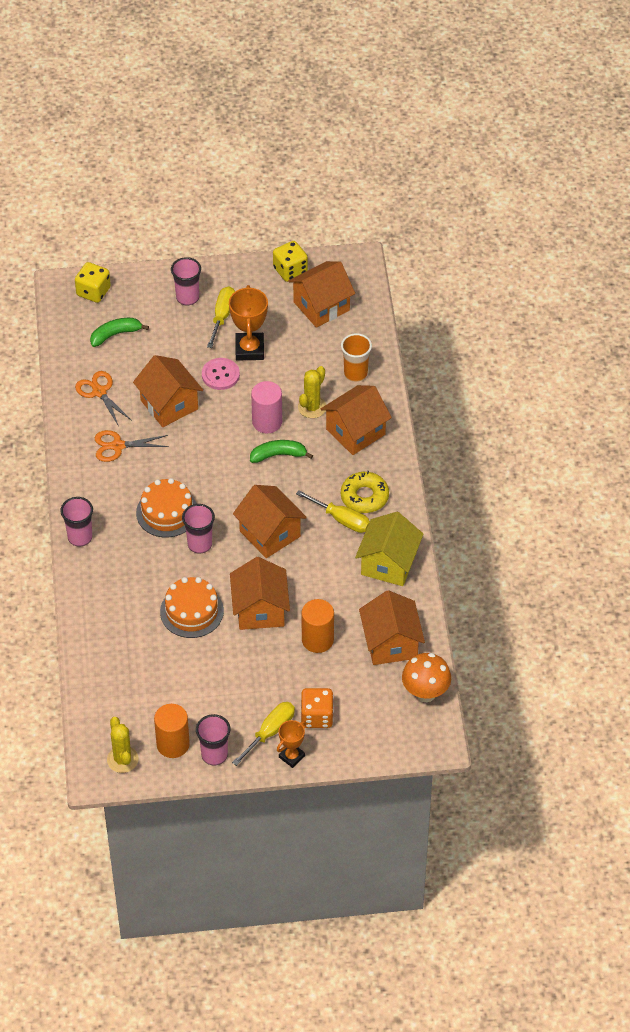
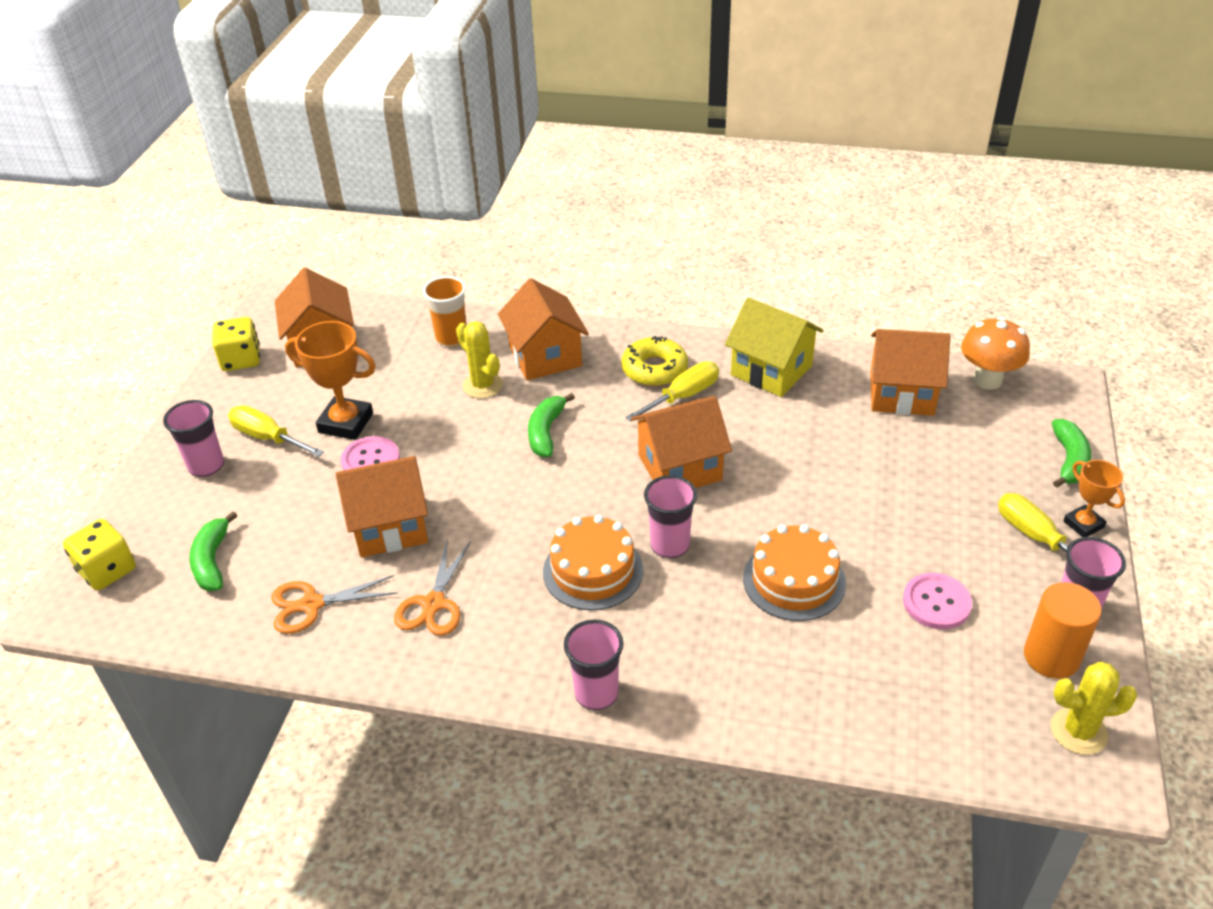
camera: 70 degrees left, 10 degrees down
orange house [230,557,290,630] -> none
pink cylinder [251,381,282,433] -> none
orange dice [301,688,334,728] -> none
orange cylinder [302,599,334,653] -> none
none -> pink button [903,573,972,629]
none -> green banana [1052,419,1091,488]

